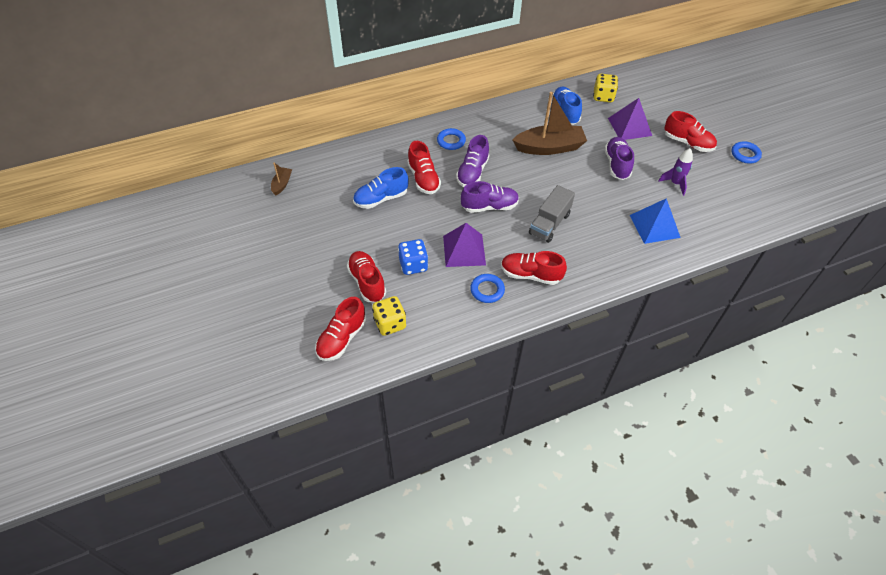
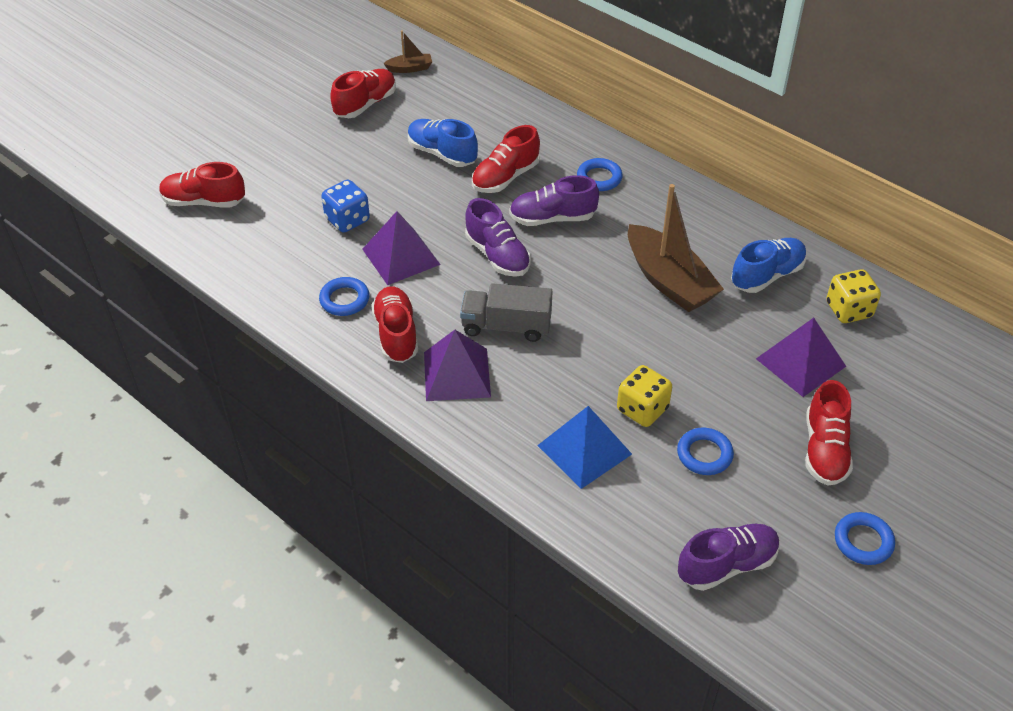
camera: 65 degrees right, 5 degrees down
red shoe [347,251,386,302] -> red shoe moved to [330,69,396,118]
yellow dice [372,296,406,336] -> yellow dice moved to [617,365,672,427]
purple shoe [605,137,634,180] -> purple shoe moved to [678,524,780,591]
purple rocket [658,148,693,196] -> blue ring [677,428,734,475]
none -> purple pyramid [424,330,491,401]

